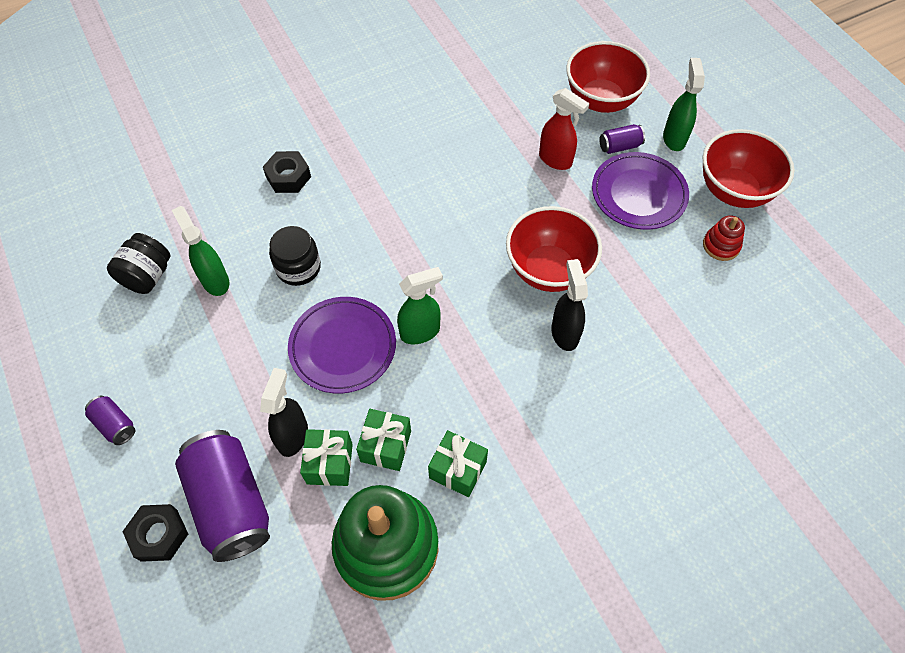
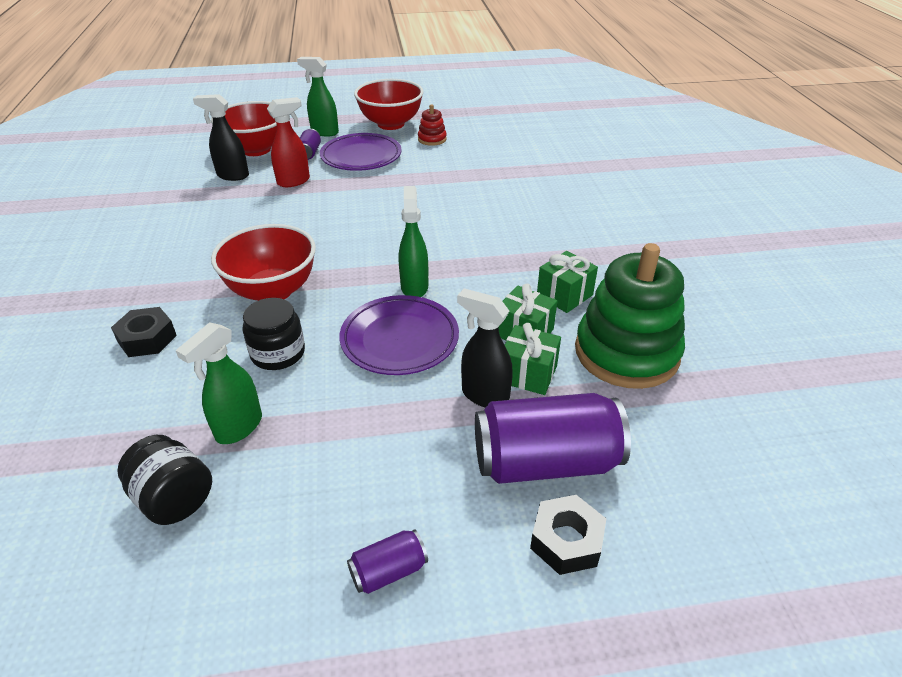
camera: 70 degrees left, 20 degrees down
green spray bottle [172,206,229,296] -> green spray bottle turned 45 degrees counterclockwise [176,322,262,444]
red bowl [506,206,602,292] -> red bowl moved to [211,224,316,301]
black spray bottle [551,259,588,351] -> black spray bottle moved to [193,94,249,181]

